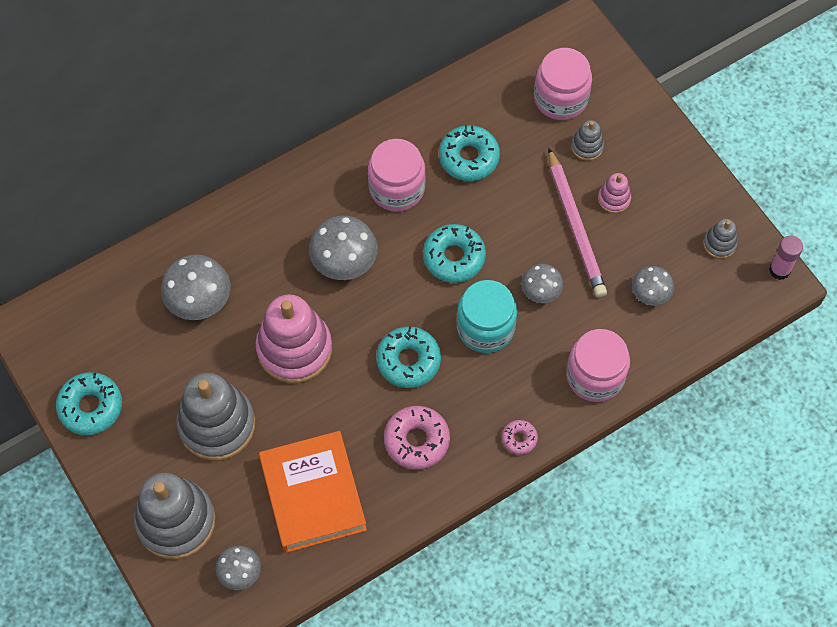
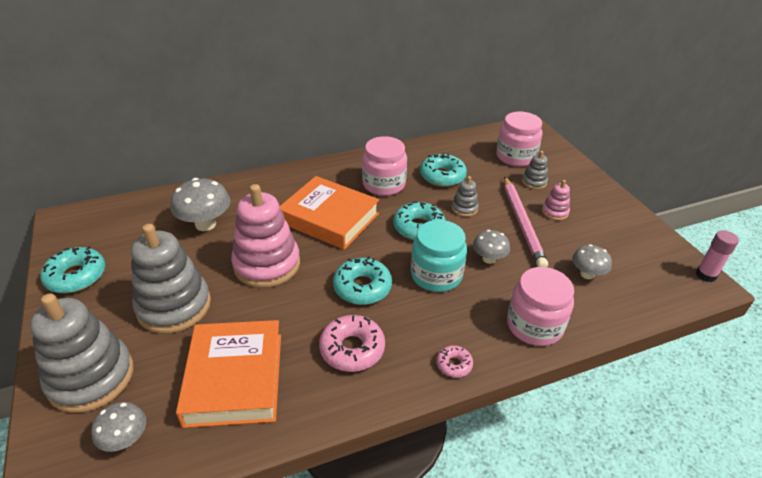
camera: 10 degrees right, 25 degrees down
grey mushroom [309,216,378,280] -> orange book [279,176,379,250]
grey stacking toy [703,219,738,259] -> grey stacking toy moved to [451,176,479,217]

